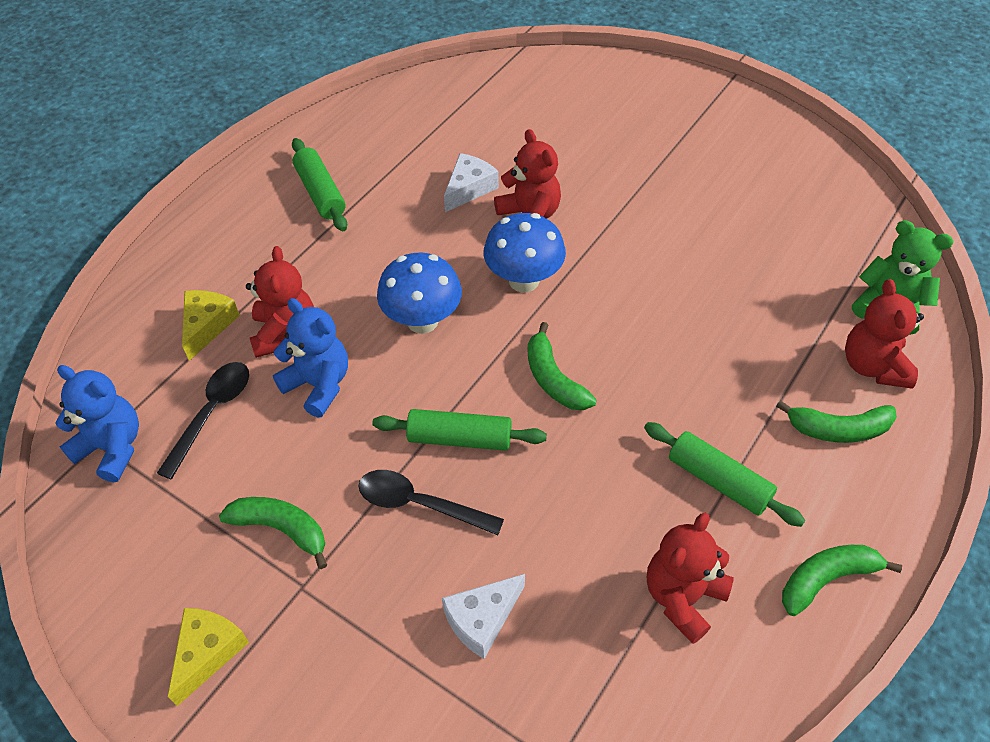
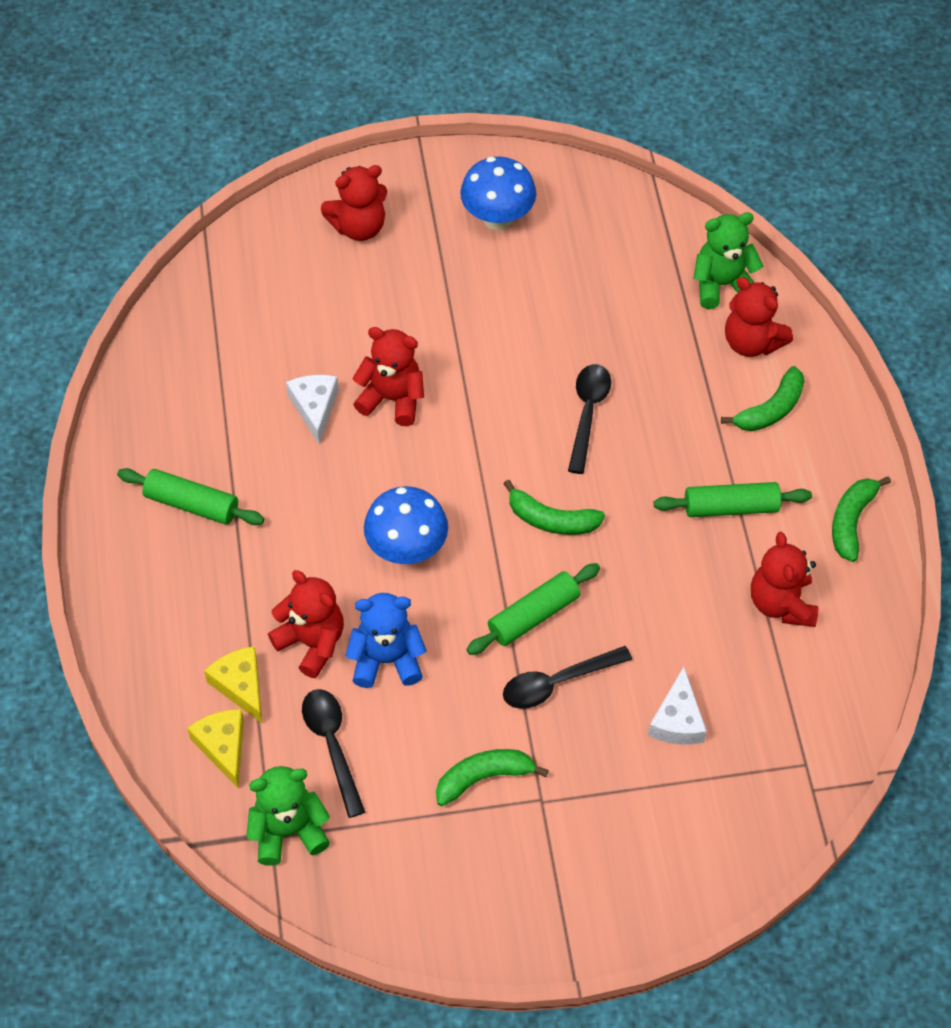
camera: 45 degrees left, 5 degrees up
blue teddy bear [55,365,139,482] -> green teddy bear [246,766,330,866]
yellow cheese [168,608,249,706] -> yellow cheese moved to [187,709,244,789]
blue mushroom [484,213,566,293] -> blue mushroom moved to [460,157,536,230]
none -> red teddy bear [321,165,387,241]
none -> black spoon [568,364,611,474]

